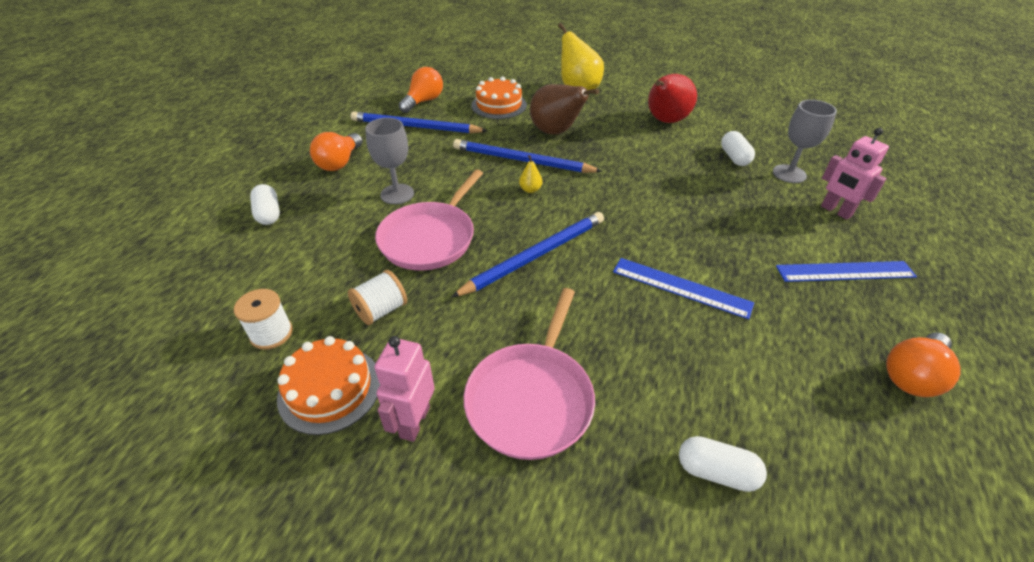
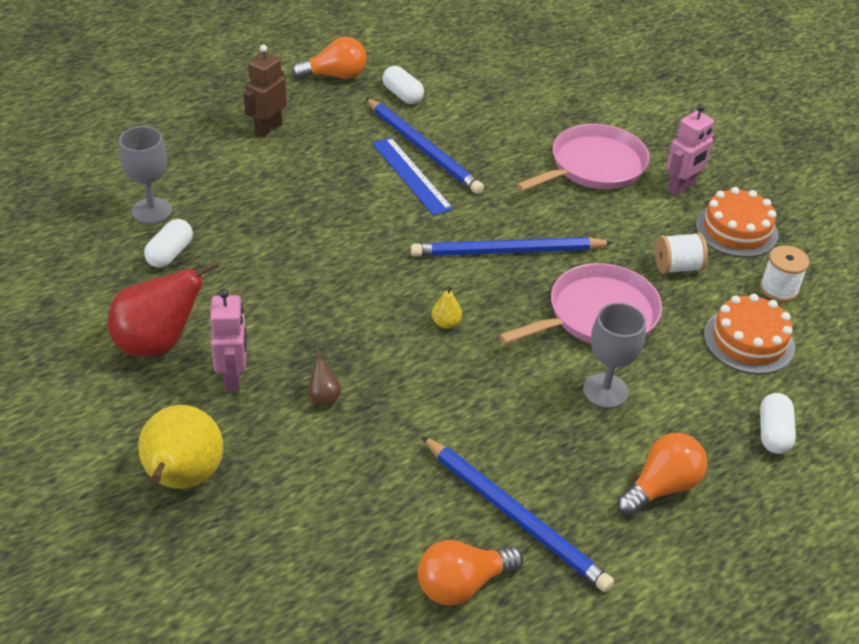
camera: 150 degrees left, 0 degrees up
blue pencil [453,139,603,173] -> blue pencil moved to [366,98,484,194]
orange cake [471,77,527,119] -> orange cake moved to [704,294,795,374]
brown pear [530,84,599,135] -> brown pear [308,349,341,406], size x0.42
white capsule [679,436,767,492] -> white capsule moved to [382,66,424,104]
blue ruler [776,261,917,282] -> brown robot [244,45,287,138]
pink robot [821,128,889,220] -> pink robot moved to [210,289,247,392]

